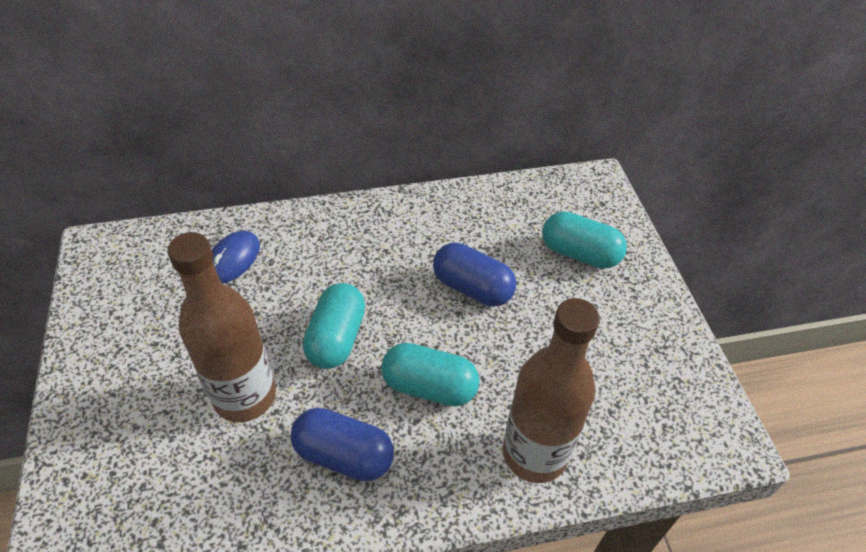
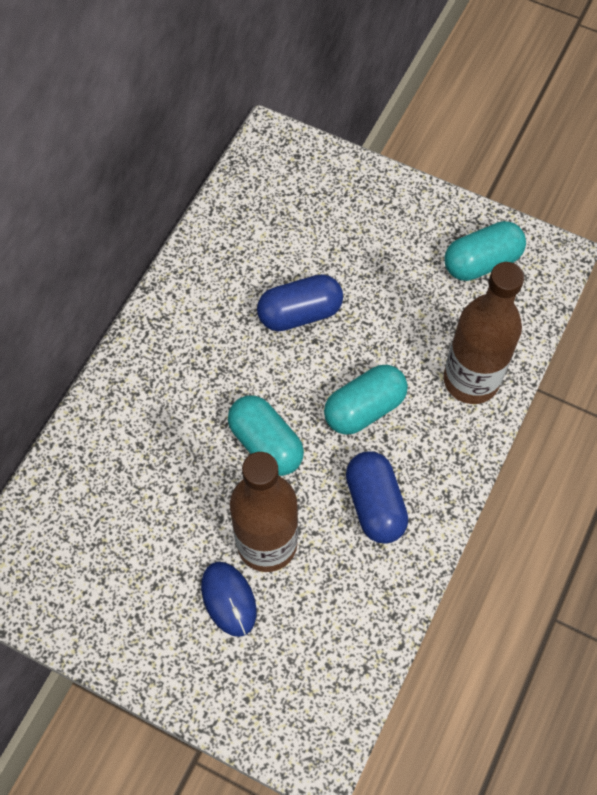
camera: 50 degrees left, 15 degrees up
blue mouse [212,230,260,284] -> blue mouse moved to [201,562,256,637]
blue capsule [291,408,394,481] -> blue capsule turned 75 degrees counterclockwise [346,451,408,544]
turquoise capsule [542,211,627,269] -> turquoise capsule moved to [444,221,526,281]

